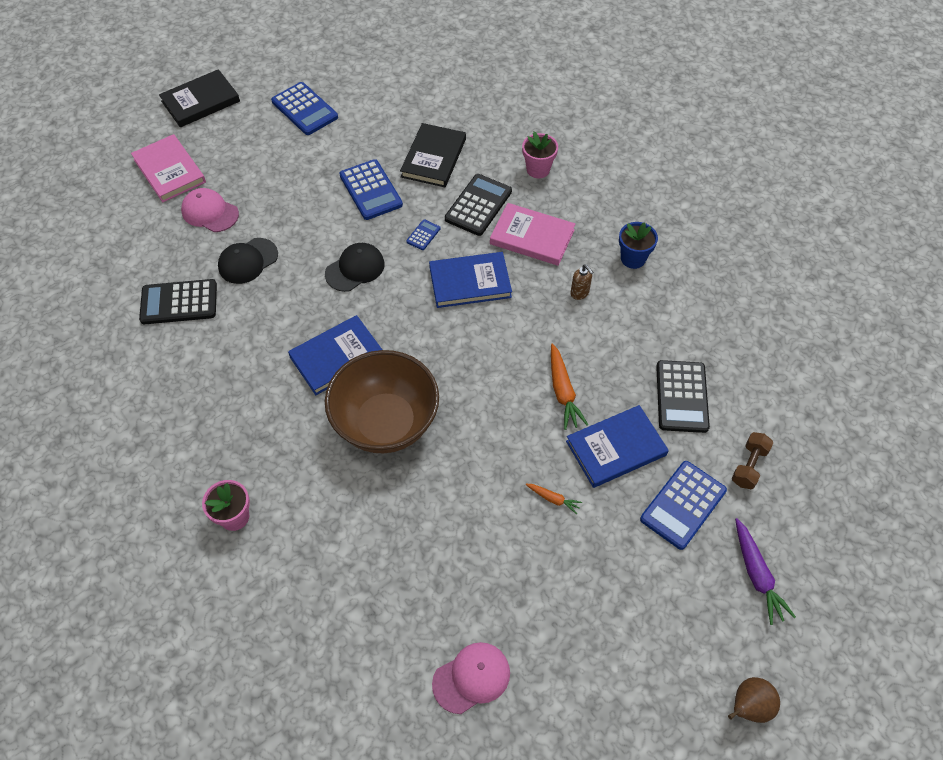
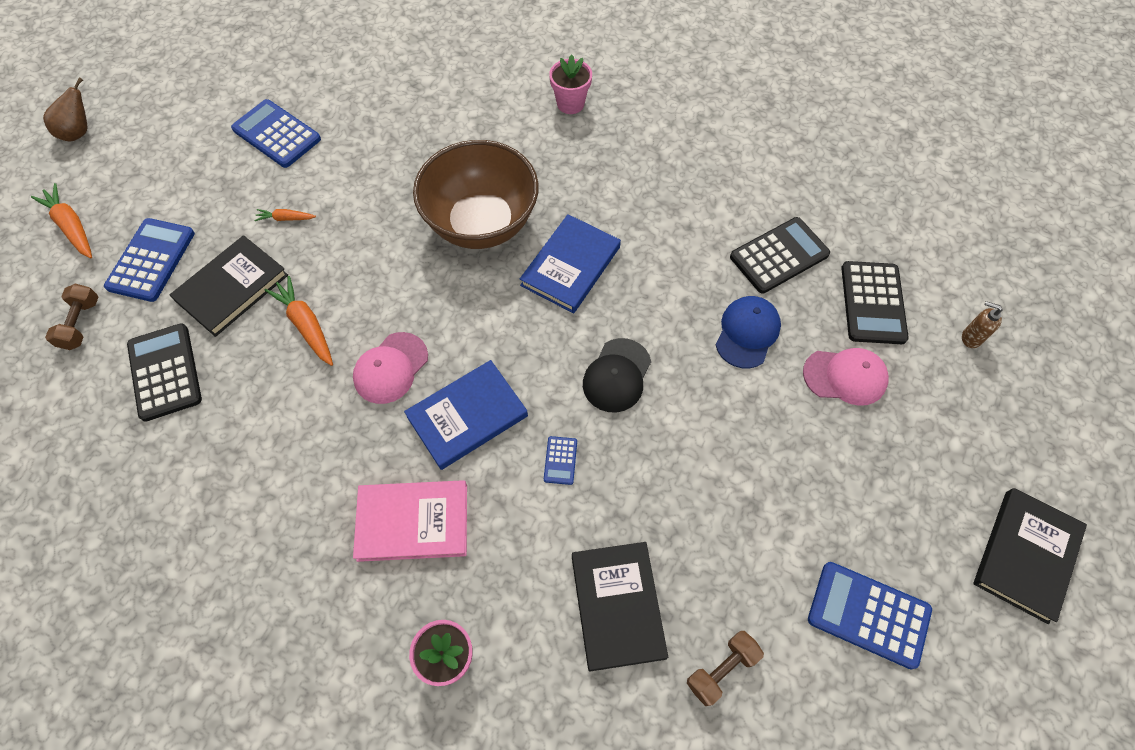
camera: 155 degrees right, 5 degrees up
pink book [131,134,206,202] -> none
black cap [218,238,278,284] -> blue cap [716,296,781,368]
blue calculator [339,159,403,220] -> blue calculator moved to [231,99,321,168]
pink cap [432,642,510,714] -> pink cap moved to [353,332,428,404]
black calculator [445,174,512,236] -> black calculator moved to [841,261,909,344]
blue book [566,405,669,488] -> black book [170,235,288,337]
brown soap dispenser [570,264,593,300] -> brown soap dispenser moved to [962,301,1003,348]
blue flower pot [619,222,658,269] -> none
purple carrot [735,518,796,625] -> orange carrot [31,183,92,259]
none -> brown dumbbell [687,631,764,706]

